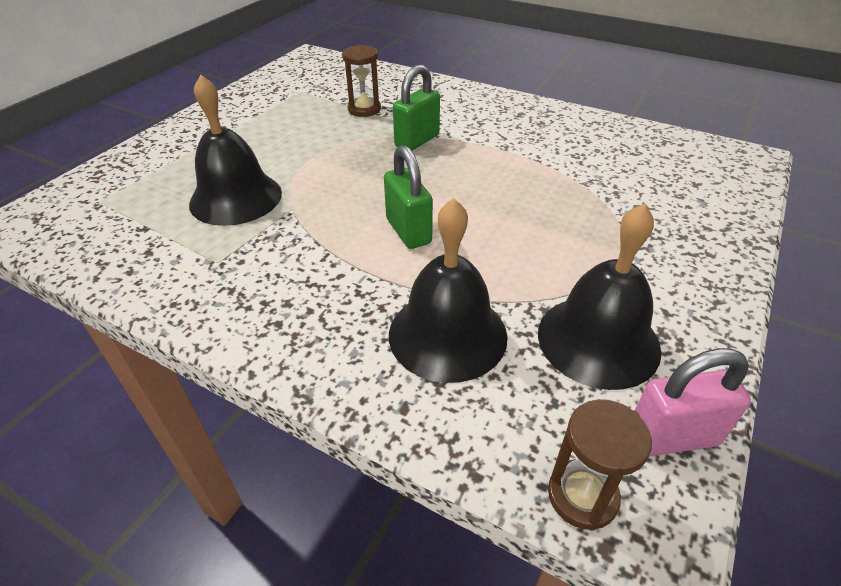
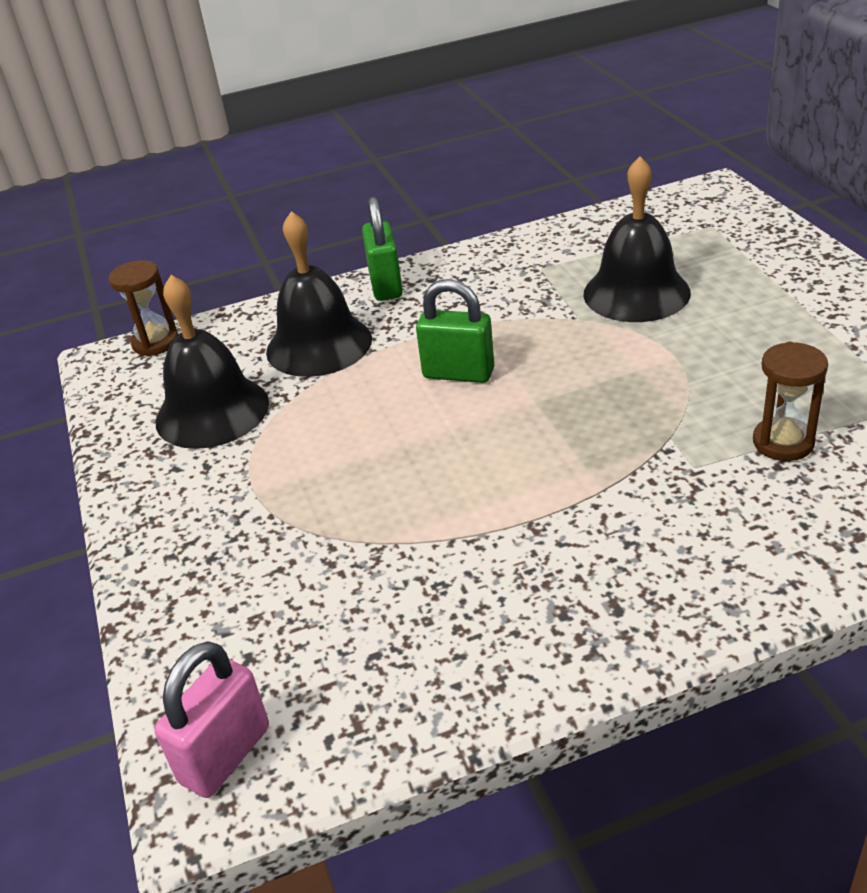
camera: 135 degrees right, 5 degrees down
green padlock [393,65,440,150] -> green padlock moved to [362,196,403,301]
pink padlock [635,348,751,456] -> pink padlock moved to [154,641,269,798]

